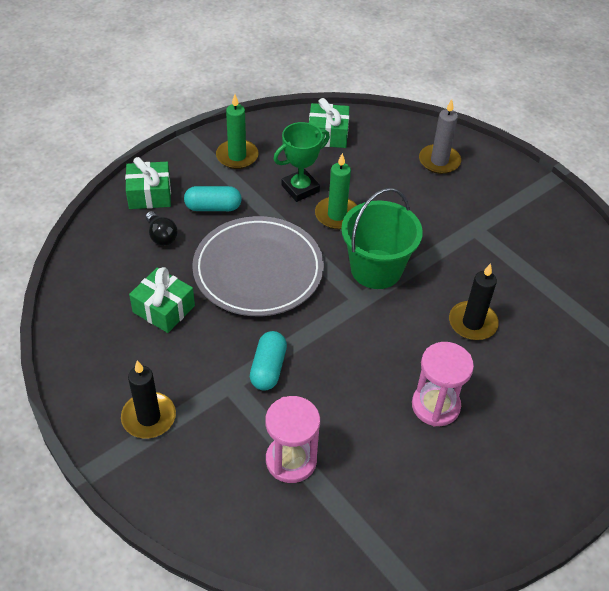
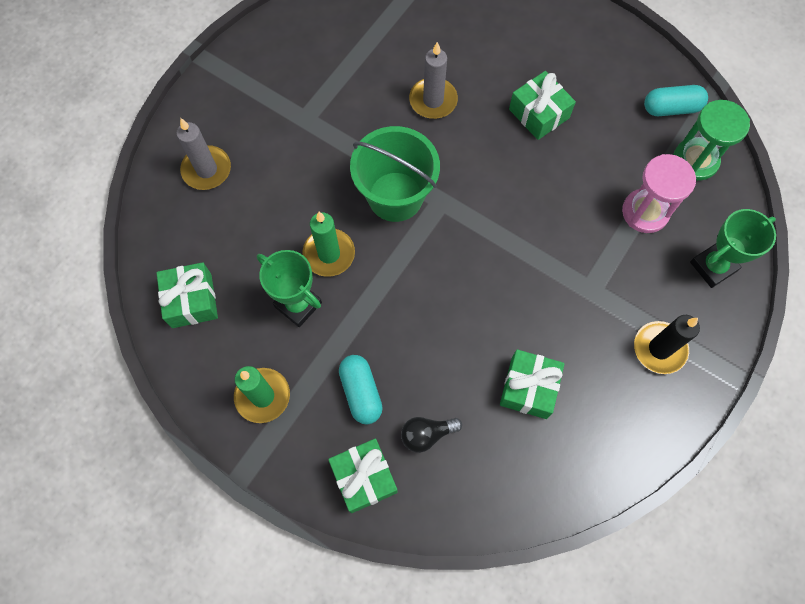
camera: 105 degrees left, 20 degrees up
black light bulb [146,211,178,246] -> black light bulb turned 150 degrees counterclockwise [401,417,462,453]
grey plate [192,216,324,316] -> none
turquoise capsule [250,331,287,391] -> turquoise capsule moved to [644,85,708,116]
pink hourglass [412,342,474,427] -> green gift [509,71,576,140]
black candle [449,263,499,340] -> grey candle [409,42,458,119]
none -> green hourglass [673,100,750,181]
none -> green trophy [690,209,776,288]

